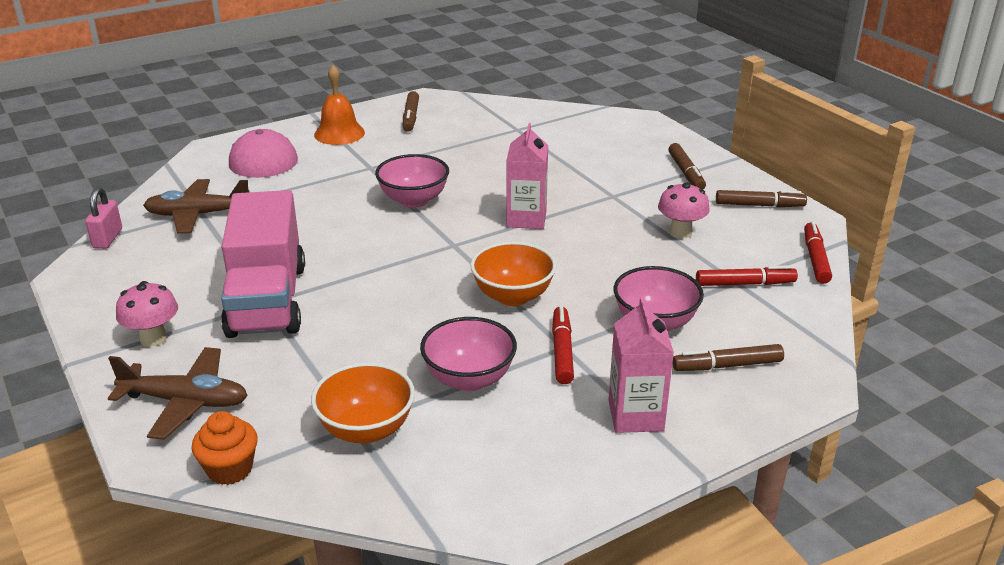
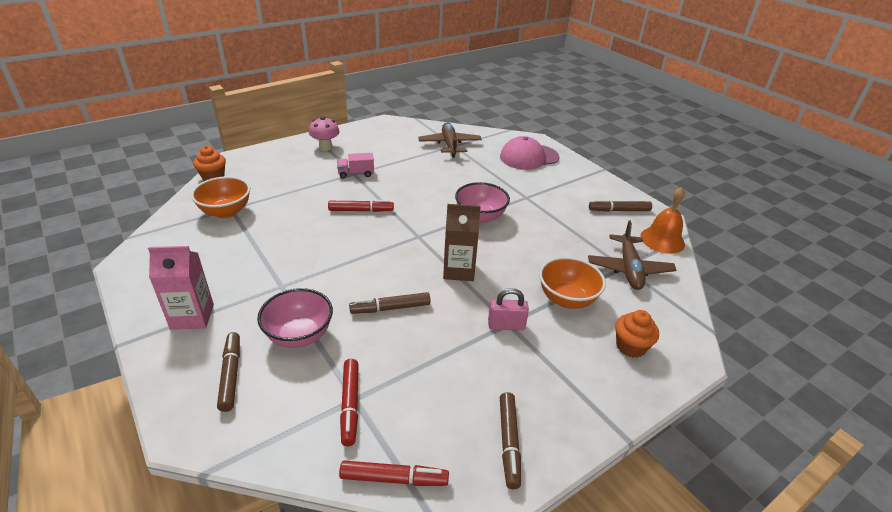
camera: 85 degrees right, 5 degrees up
pink padlock [85,187,122,249] -> pink padlock moved to [488,288,529,330]
brown plane [108,347,248,440] -> brown plane moved to [588,220,676,290]
pink truck [221,190,305,338] -> pink truck [337,153,374,178], size x0.41
orange bell [314,65,365,145] -> orange bell moved to [640,187,685,254]
pink bowl [420,317,517,391] -> none
orange bowl [470,241,556,306] -> orange bowl moved to [539,257,606,309]
pink carton [506,123,548,229] -> brown carton [443,204,481,281]
red marker [552,306,574,384] -> red marker moved to [328,200,394,212]
pink mushroom [658,182,710,238] -> none
brown marker [668,143,706,190] -> brown marker moved to [349,292,431,314]
none -> orange cupcake [615,310,659,358]

